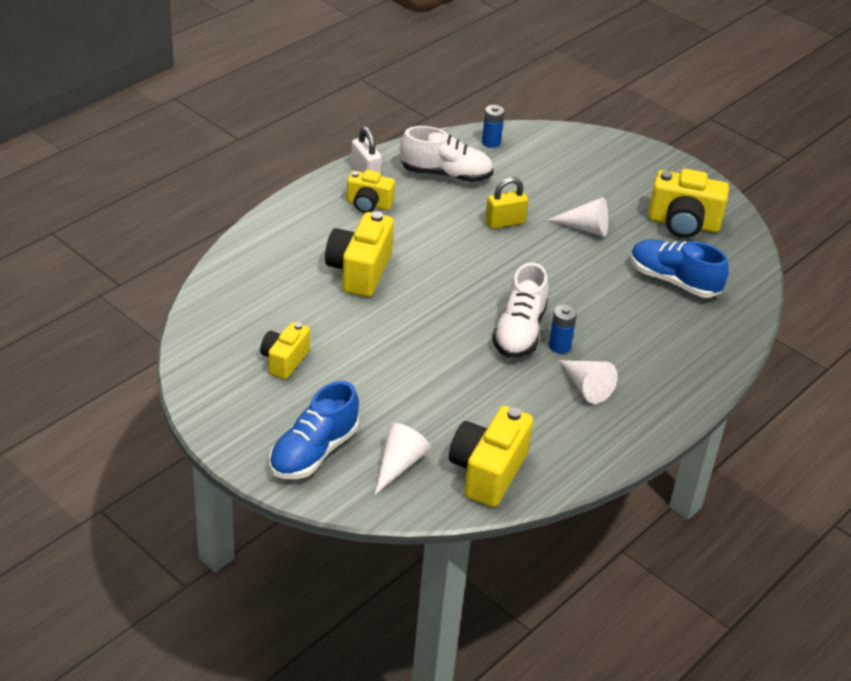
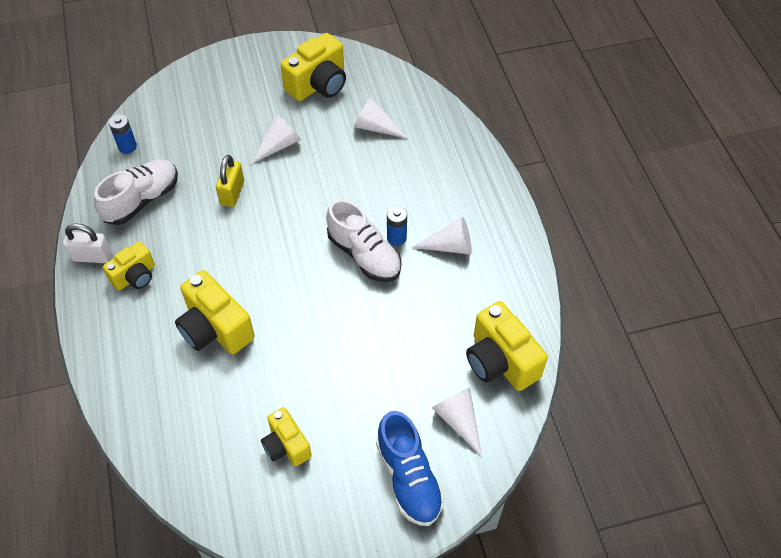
camera: 55 degrees left, 15 degrees up
blue shoe [630,239,729,298] -> white cone [354,97,407,138]

